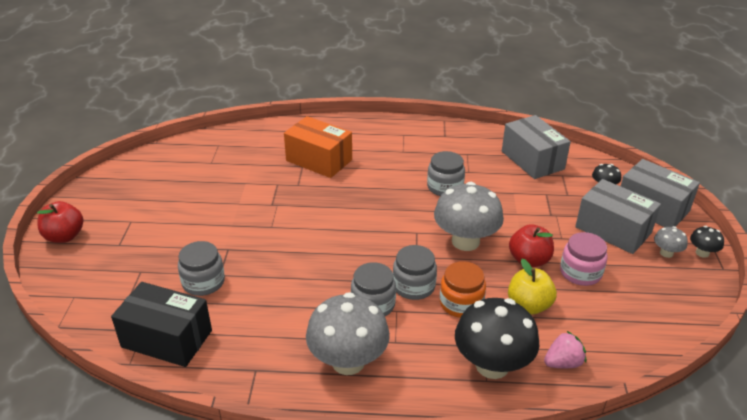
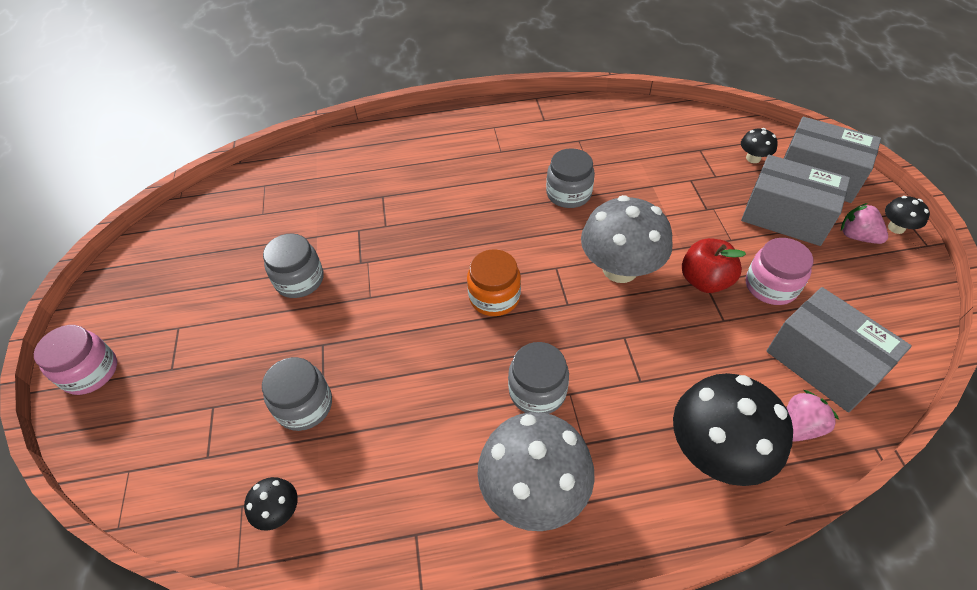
camera: 10 degrees left, 15 degrees up
red apple [37,201,83,243] -> pink jar [34,325,117,395]
black box [111,282,212,367] -> black mushroom [244,477,298,531]
orange box [284,116,352,178] -> none
grey jar [393,245,437,300] -> grey jar moved to [263,233,323,298]
orange jar [440,261,486,318] -> orange jar moved to [467,249,521,316]
grey box [502,115,571,179] -> grey box moved to [766,287,912,413]
yellow apple [508,259,557,315] -> none
grey mushroom [654,226,688,258] -> pink strawberry [841,203,888,244]

